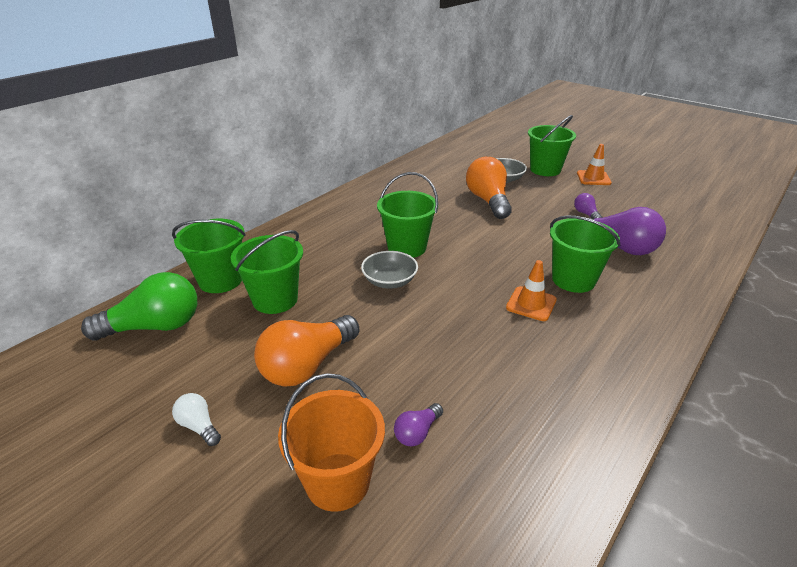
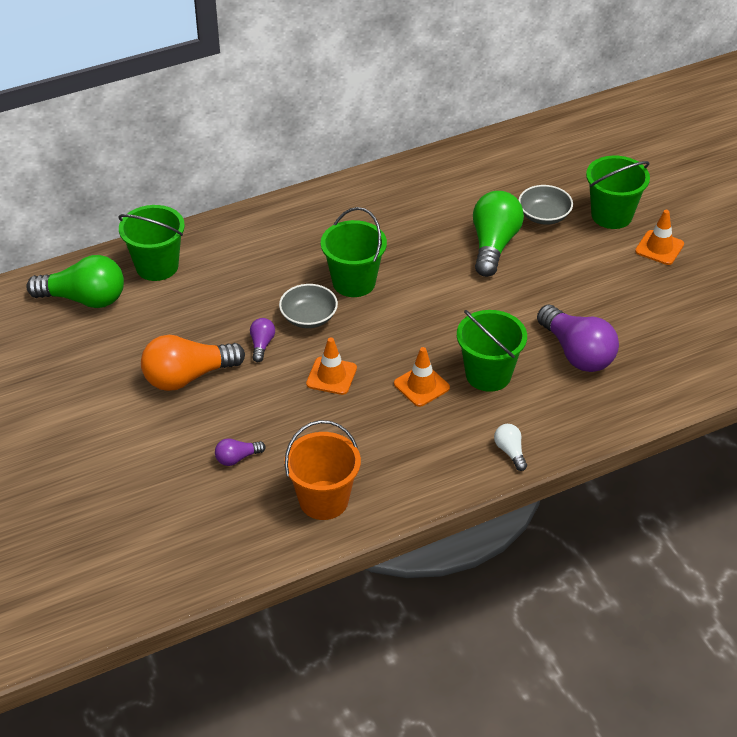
camera: 25 degrees right, 10 degrees up
white light bulb [172,393,221,446] -> white light bulb moved to [494,424,527,471]
green bucket [231,230,303,314] -> none
orange bucket [278,373,385,512] -> orange bucket moved to [284,420,361,520]
orange light bulb [466,157,512,219] -> green light bulb [473,191,524,277]
purple light bulb [574,193,603,219] -> purple light bulb moved to [250,318,275,362]
none -> orange traffic cone [306,337,357,395]

